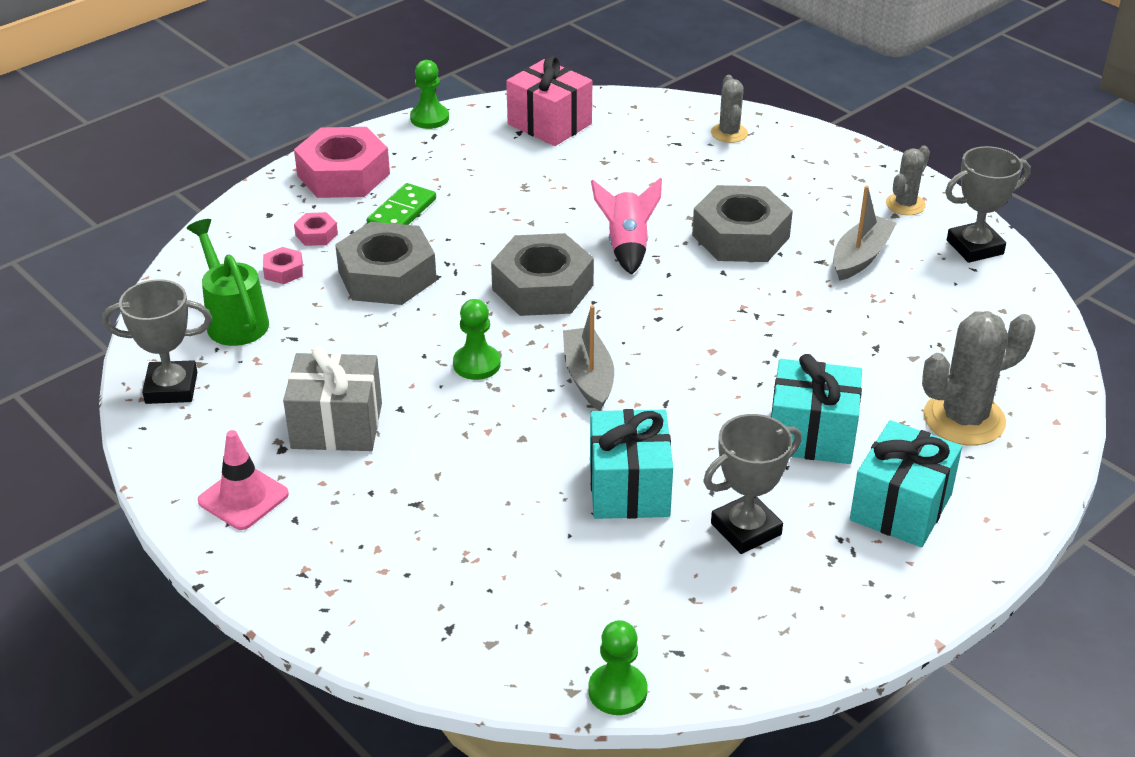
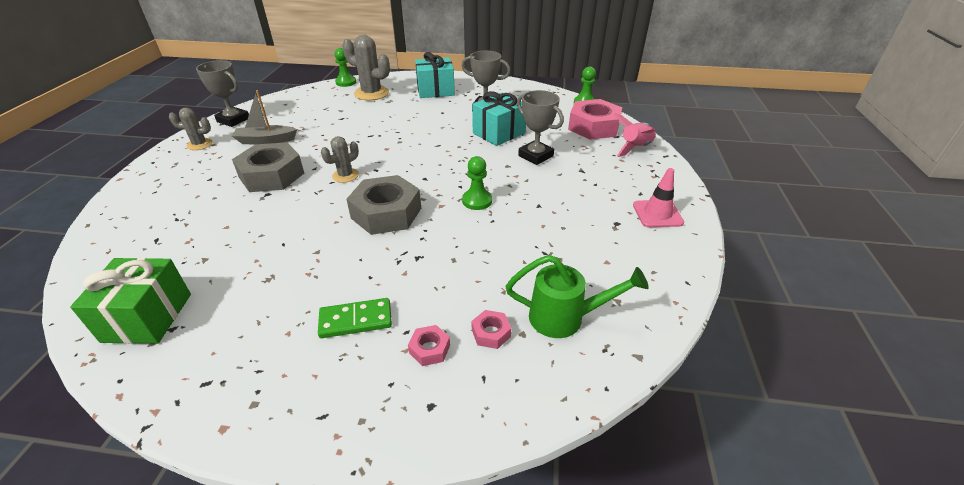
camera: 130 degrees left, 0 degrees up
grey trophy [102,279,212,404] -> grey trophy moved to [517,90,564,165]
green watering can [187,219,269,346] -> green watering can turned 105 degrees counterclockwise [506,255,649,338]
grey gift [283,346,382,451] -> none
pink nut [294,127,390,198] -> pink nut moved to [568,99,622,140]
grey nut [335,222,437,305] -> none
green pawn [410,60,449,129] -> green pawn moved to [334,48,356,87]
pink gift [506,55,592,146] -> green gift [70,257,191,344]
grey boat [563,305,614,411] -> none
pink rocket [591,178,662,275] -> pink rocket moved to [613,113,656,157]
grey cactus [711,75,748,143] -> grey cactus moved to [321,136,359,183]
turquoise gift [771,354,862,464] -> none

